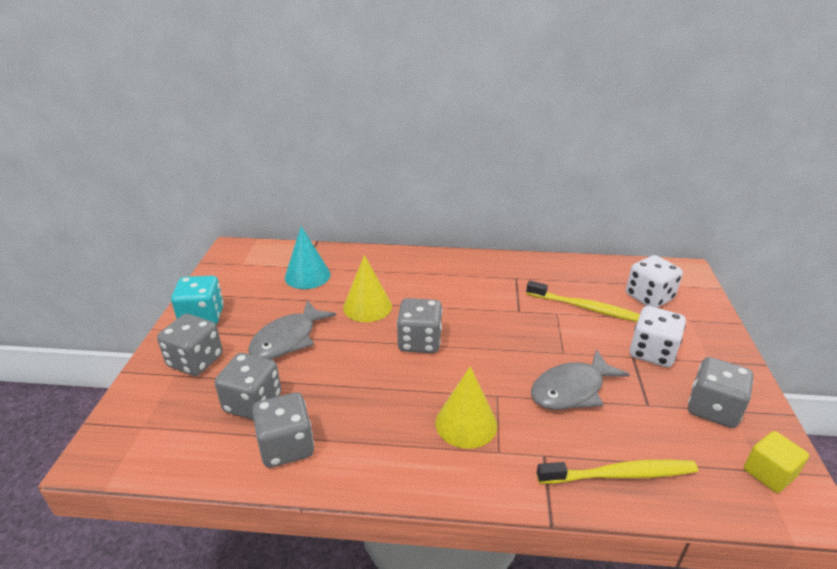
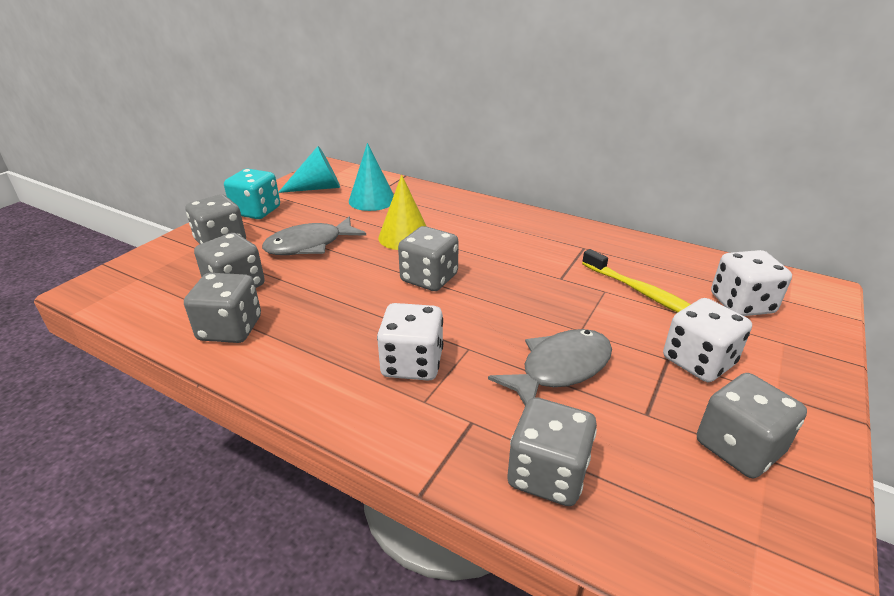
camera: 25 degrees right, 0 degrees up
yellow cone [435,366,497,449] -> white dice [377,303,443,381]
grey fish [531,349,630,410] -> grey fish turned 150 degrees clockwise [488,329,612,406]
yellow toothbrush [537,460,698,484] -> grey dice [508,397,597,506]
yellow cube [744,431,809,493] -> none
none -> turquoise cone [278,146,340,193]

